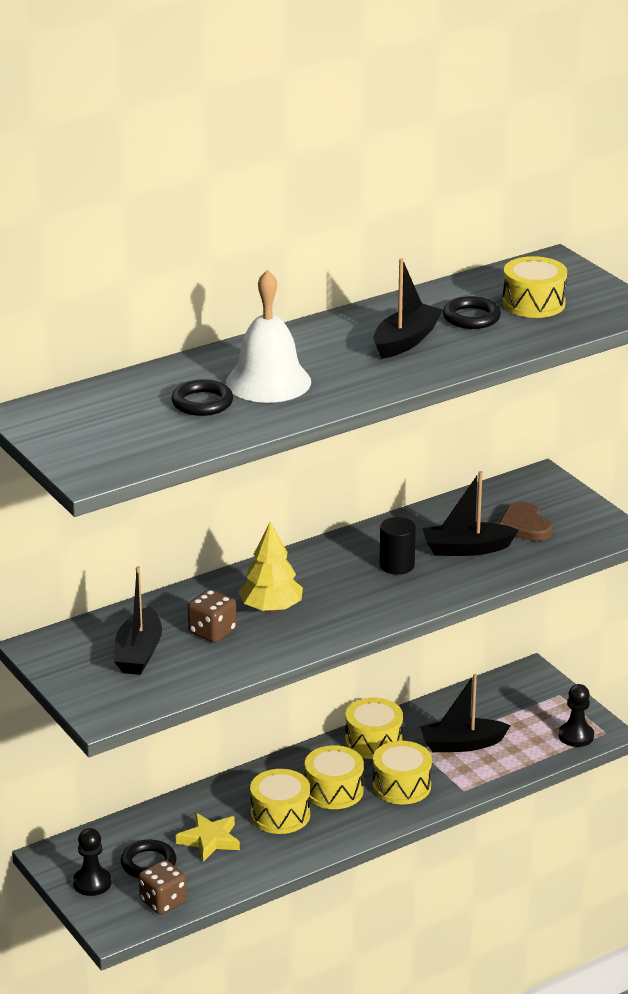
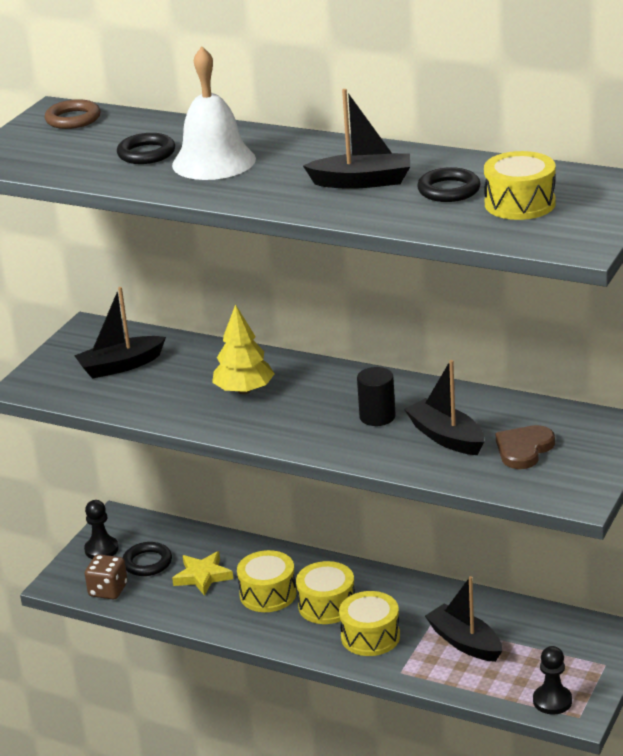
camera: 60 degrees right, 0 degrees up
brown dice [188,589,237,643] -> none
yellow drum [345,698,403,759] -> none
none -> brown ring [45,99,101,129]

